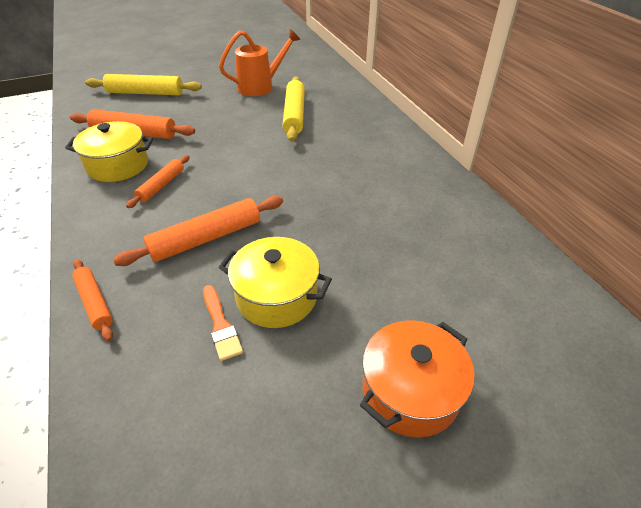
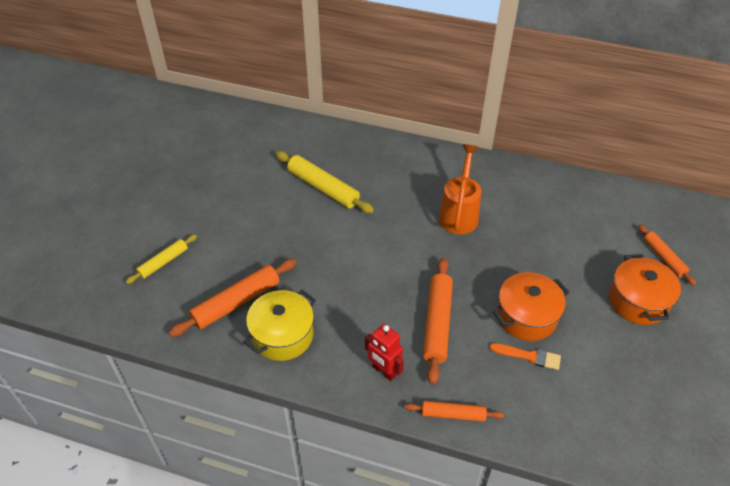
camera: 50 degrees left, 5 degrees up
yellow rolling pin [85,74,202,95] -> yellow rolling pin [126,235,197,284], size x0.61
orange rolling pin [126,155,190,208] -> orange rolling pin moved to [638,224,696,285]
yellow pot [218,237,332,328] -> orange pot [492,272,569,341]
orange watering can [219,29,301,96] -> orange watering can moved to [439,144,481,235]
none -> red robot [365,324,404,381]

